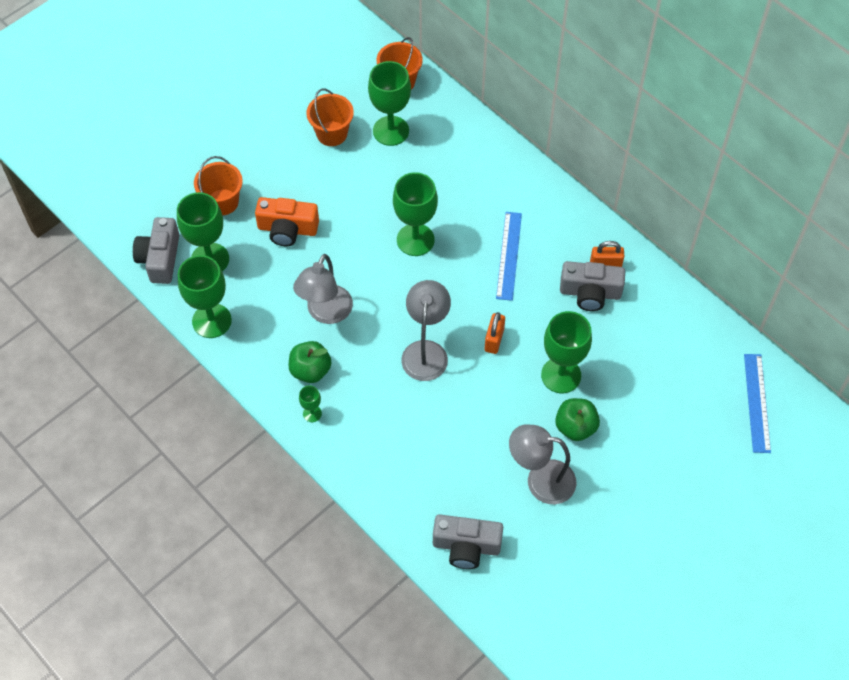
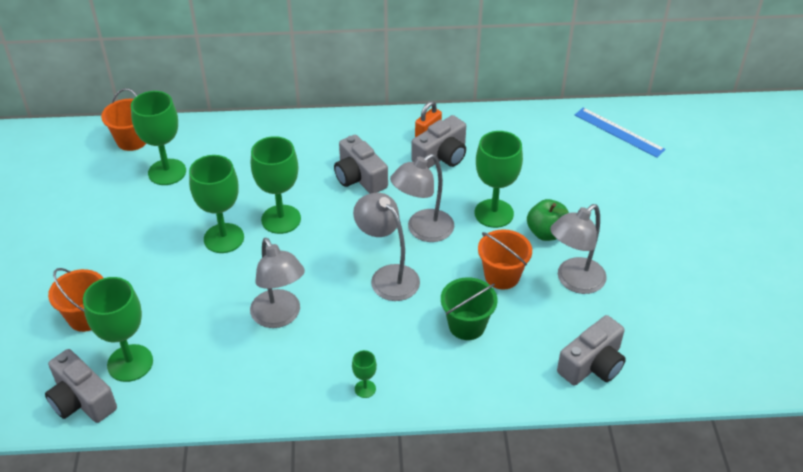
camera: 50 degrees left, 15 degrees down
green goblet [178,255,232,338] -> green goblet moved to [189,155,244,253]
orange camera [255,197,319,246] -> none
green apple [289,341,331,383] -> none
orange bucket [306,88,354,146] -> orange bucket moved to [478,229,532,290]
orange padlock [485,312,505,354] -> grey lamp [390,154,454,242]
blue ruler [496,212,522,301] -> grey camera [334,134,388,194]
none -> green bucket [441,277,498,340]

